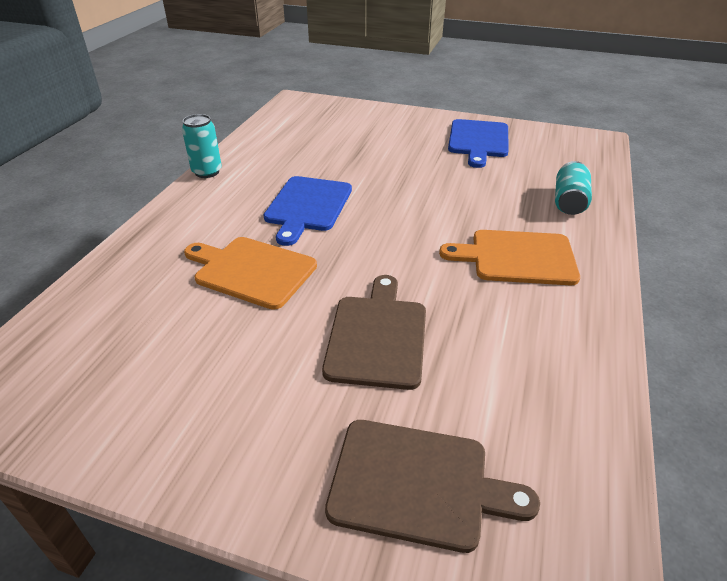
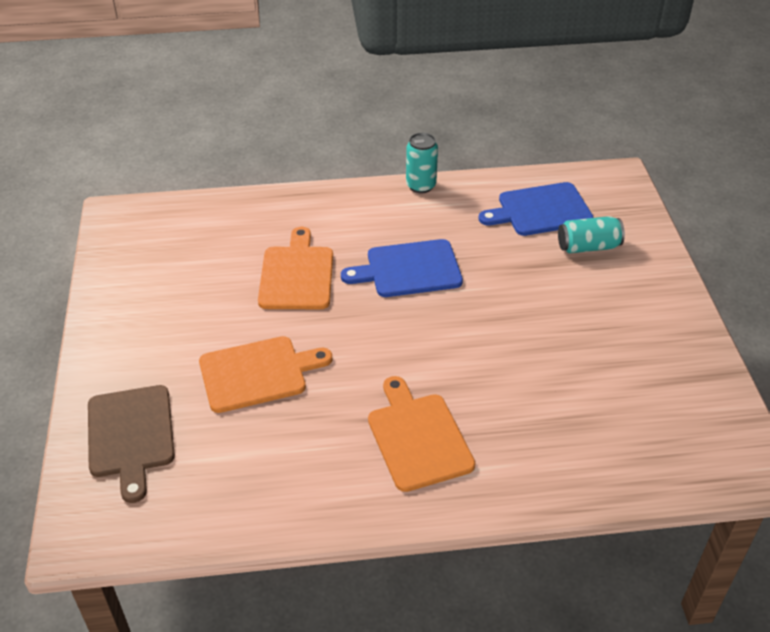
camera: 65 degrees right, 5 degrees up
brown cutting board [322,275,426,390] -> orange cutting board [199,336,333,413]
blue cutting board [448,119,509,168] -> blue cutting board moved to [479,182,594,236]
turquoise can [555,161,592,215] -> turquoise can moved to [558,216,625,253]

